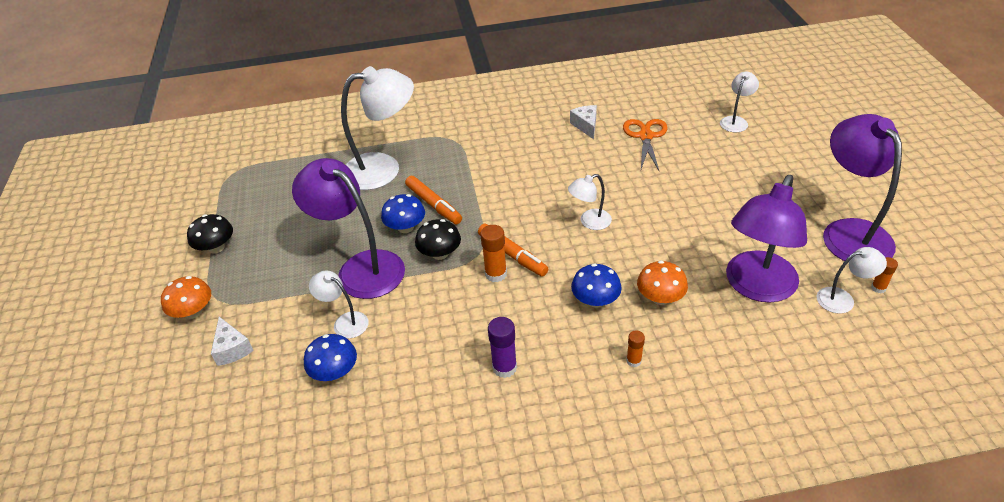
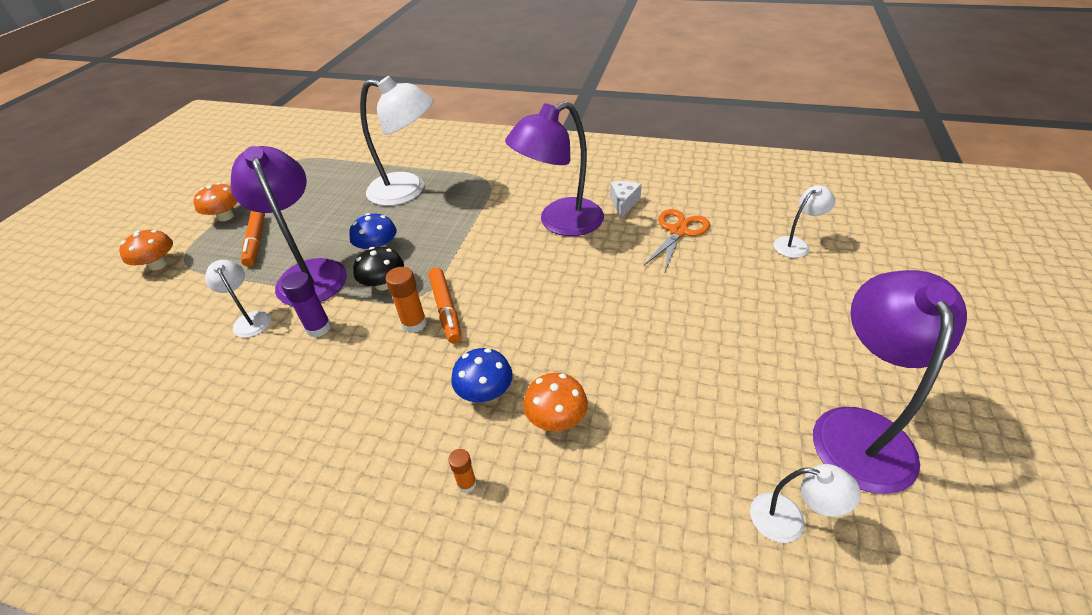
camera: 25 degrees right, 0 degrees up
black mushroom [187,214,233,254] -> orange mushroom [194,183,238,221]
white cheese [211,317,254,366] -> none
blue mushroom [304,334,357,381] -> none
orange marker [405,176,462,224] -> orange marker moved to [241,211,265,267]
purple glue stick [488,317,517,378] -> purple glue stick moved to [281,272,331,338]
white lamp [568,174,612,230] -> none
purple lamp [726,175,807,303] -> purple lamp moved to [505,101,604,236]
orange glue stick [871,257,898,293] -> none

